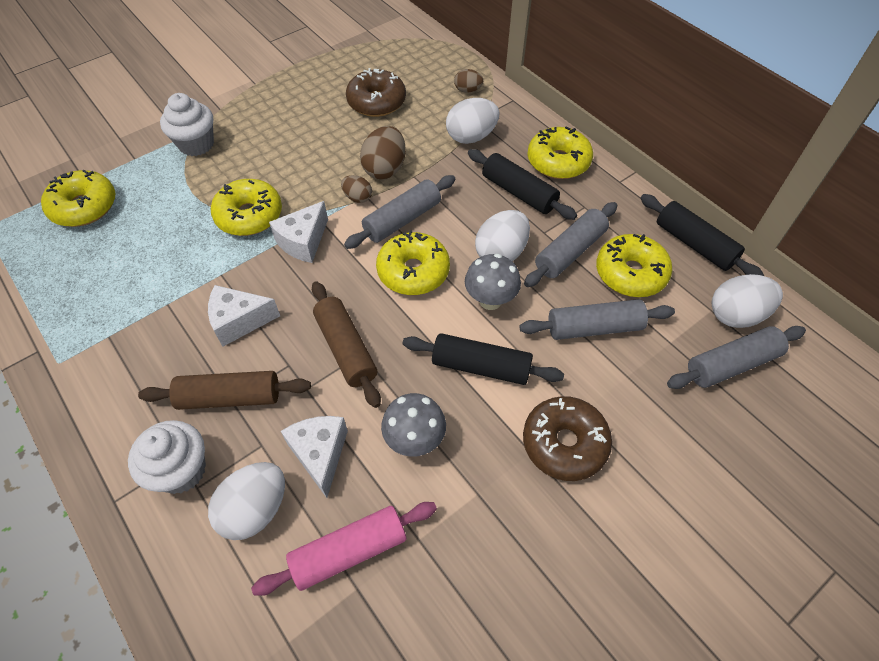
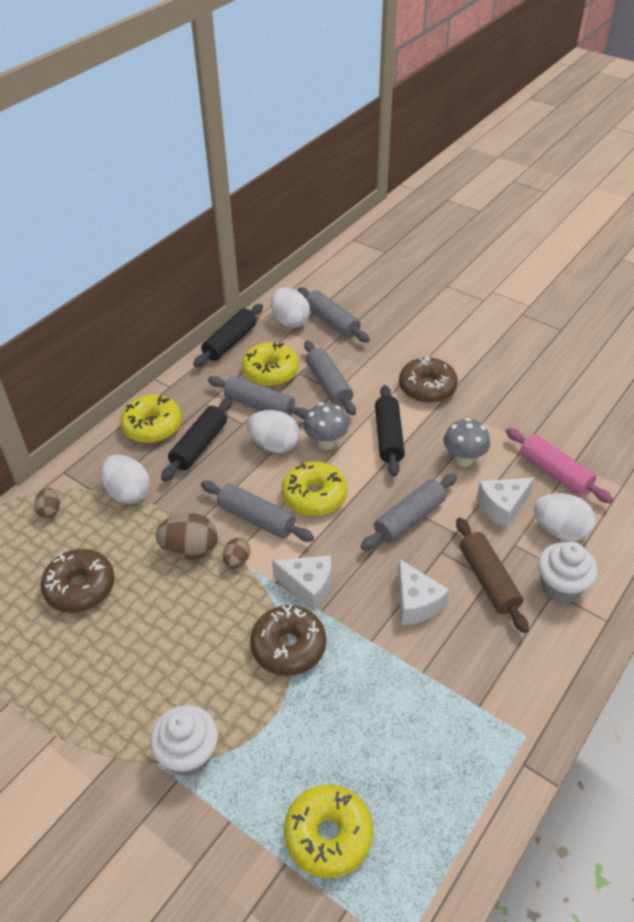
camera: 105 degrees left, 10 degrees down
yellow donut [211,179,282,236] -> brown donut [250,604,326,676]
brown rolling pin [312,281,381,408] -> grey rolling pin [361,474,457,550]

